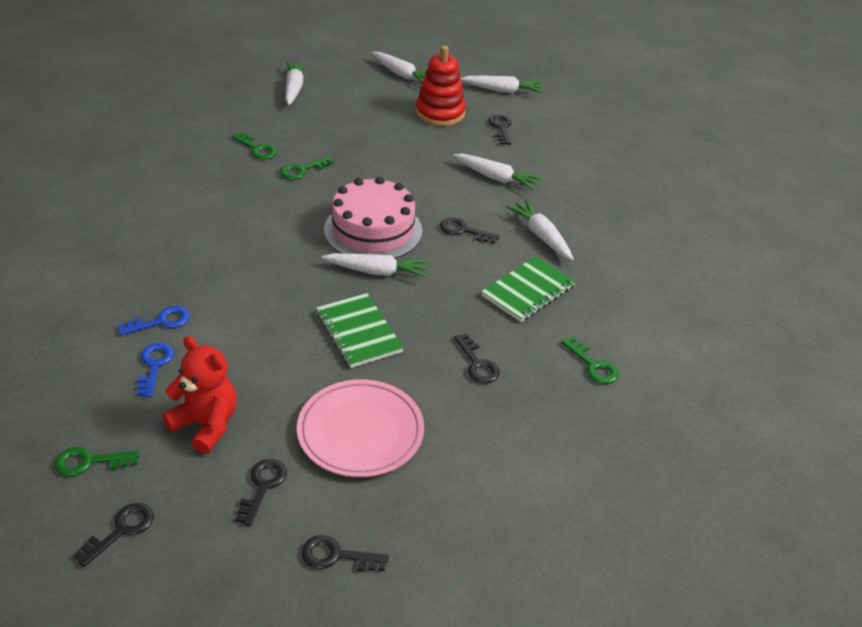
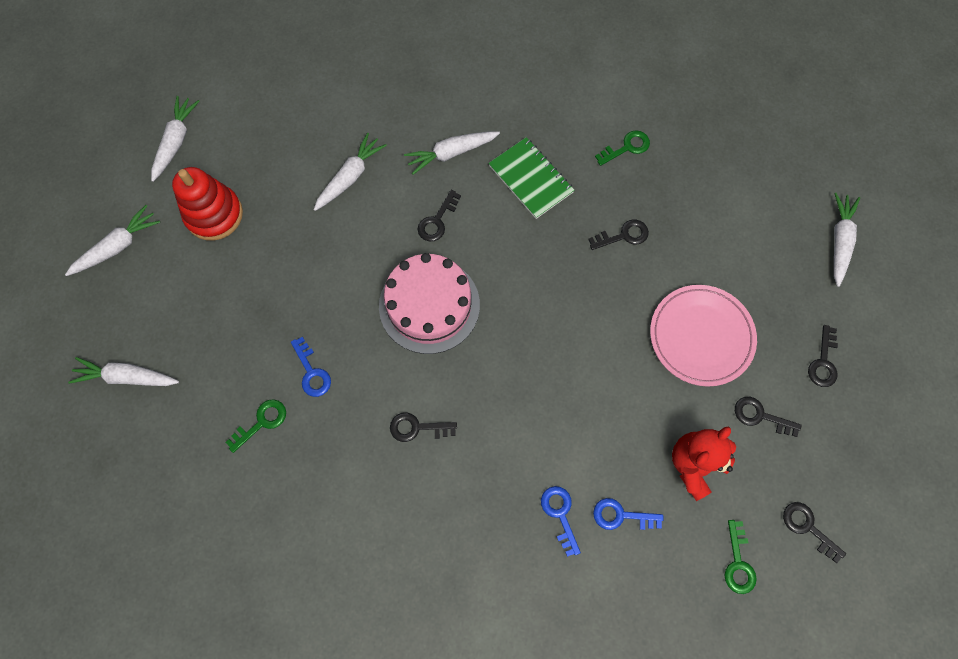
camera: 80 degrees left, 30 degrees up
green key [280,156,334,180] -> blue key [291,337,331,397]
green notebook [316,293,404,368] -> none
white carrot [322,253,429,278] -> white carrot moved to [834,193,860,287]
black key [488,115,512,145] -> black key moved to [390,412,457,442]

